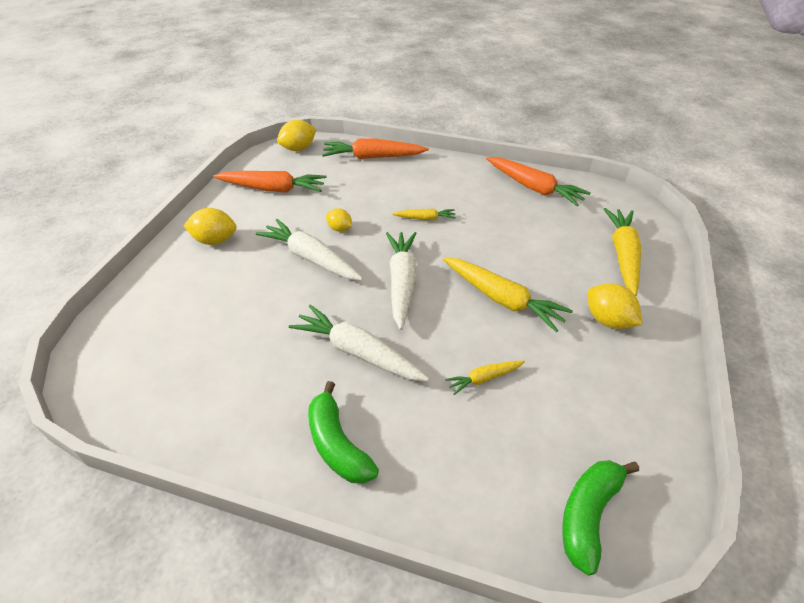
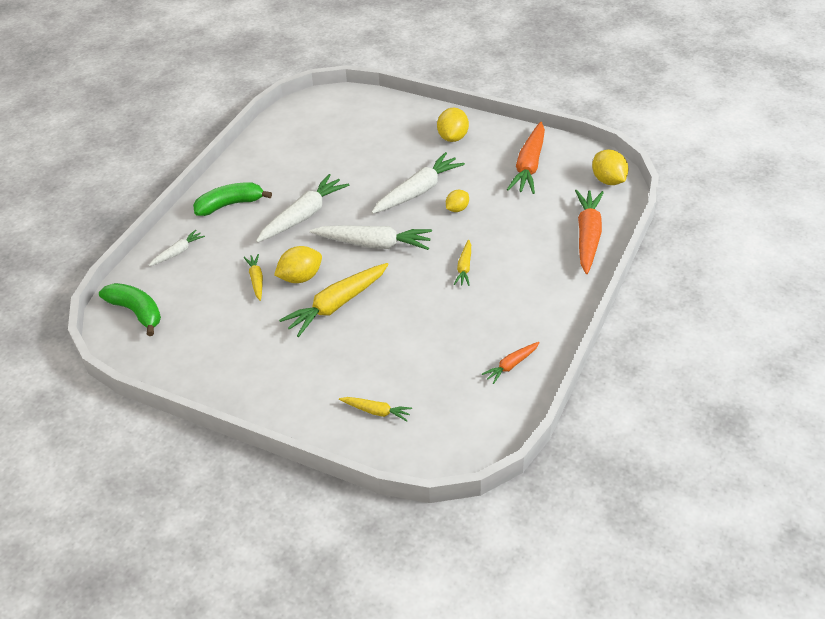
camera: 100 degrees right, 0 degrees up
orange carrot [486,157,591,206] -> orange carrot [482,342,540,384], size x0.53
yellow lemon [588,283,642,329] -> yellow lemon moved to [274,246,322,283]
yellow carrot [604,208,641,296] -> yellow carrot [339,397,412,421], size x0.53
none -> white carrot [149,230,205,266]

